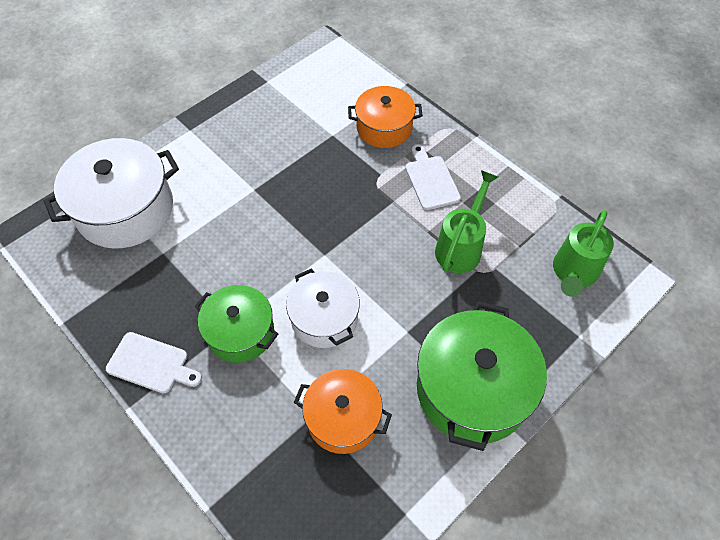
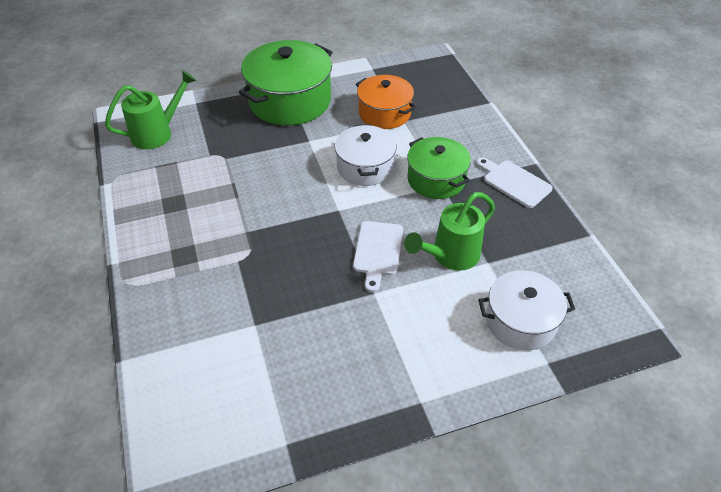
camera: 155 degrees left, 10 degrees down
white pot [44,138,179,249] -> white pot [478,270,575,350], size x0.63
orange pot [348,86,423,148] -> none
white cutting board [405,144,461,210] -> white cutting board moved to [353,221,403,292]
green watering can [435,170,498,273] -> green watering can moved to [404,192,495,271]

